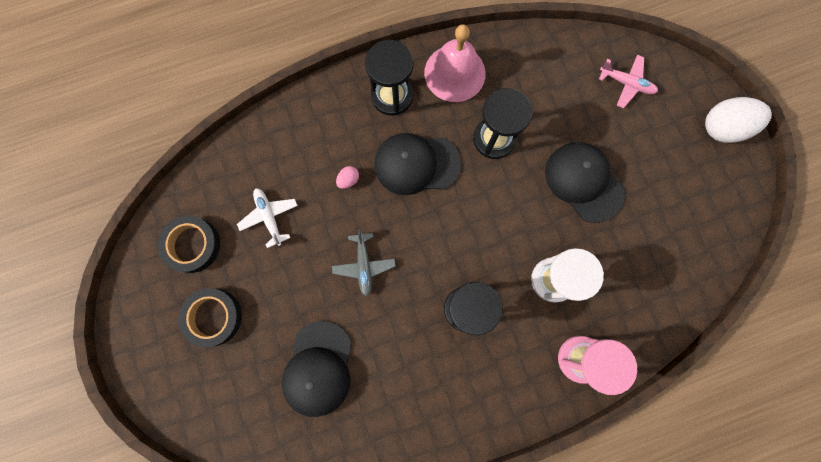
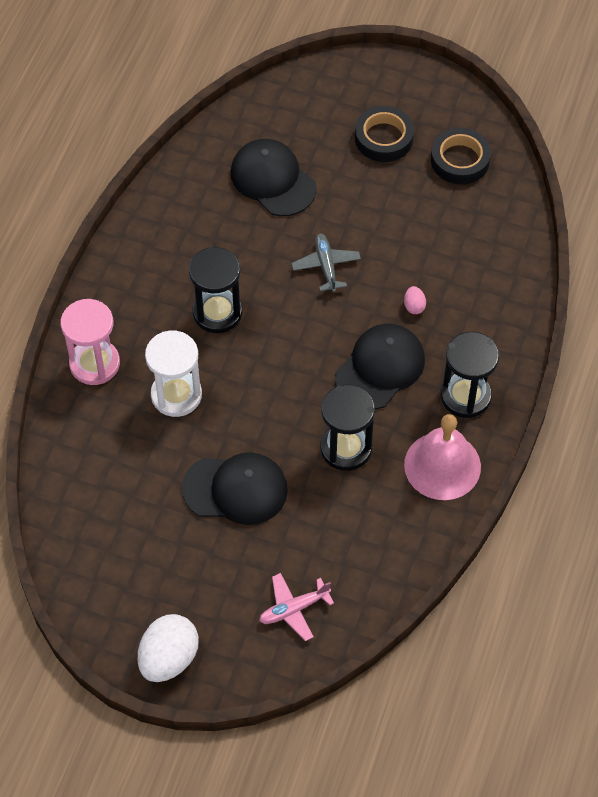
camera: 130 degrees right, 20 degrees down
white plane [237,188,298,248] -> none
grey plane [332,230,396,297] -> grey plane turned 45 degrees clockwise [292,234,361,292]

